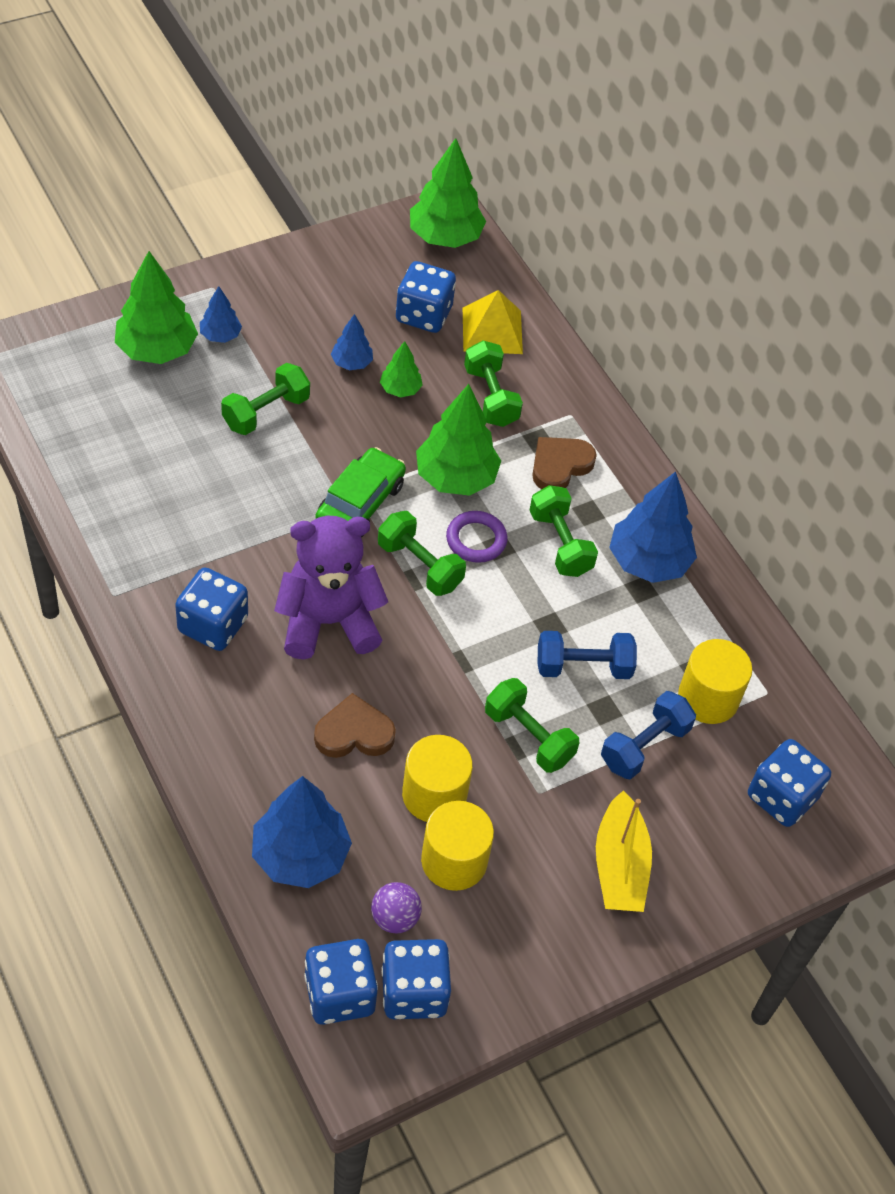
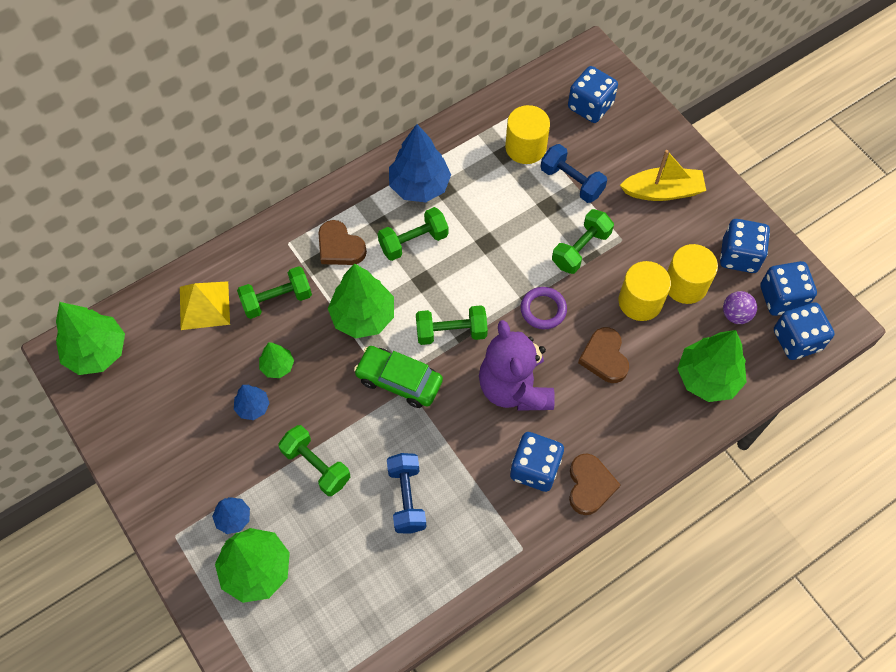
camera: 90 degrees left, 10 degrees up
blue tree [252,776,352,888] -> green tree [677,330,747,402]
green dumbbell [378,511,466,596] -> green dumbbell turned 45 degrees clockwise [416,305,488,345]
blue dice [396,261,456,333] -> blue dice moved to [720,219,770,273]
purple ring [446,511,507,563] -> purple ring moved to [520,287,567,329]
blue dumbbell [537,631,637,679] -> blue dumbbell moved to [387,453,427,533]
none -> brown heart [569,454,620,515]

